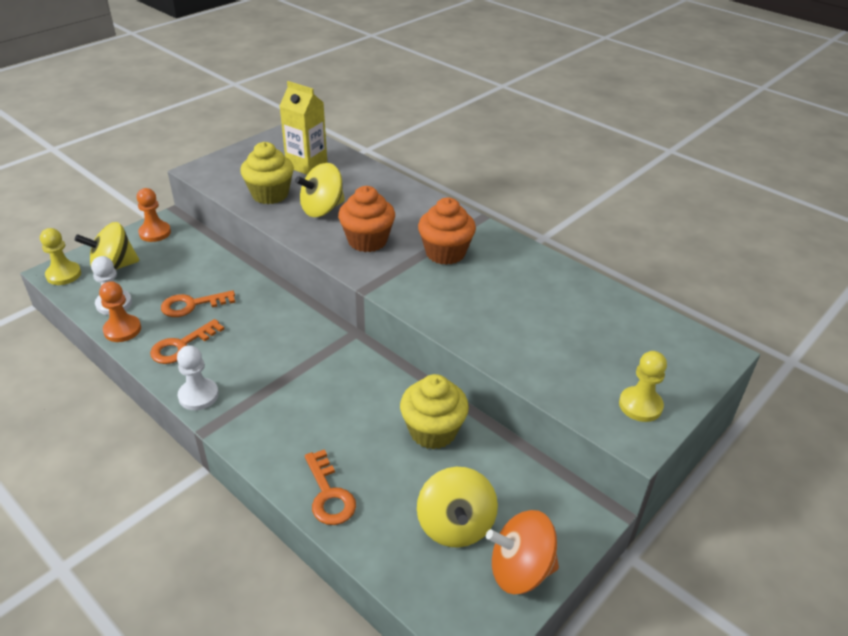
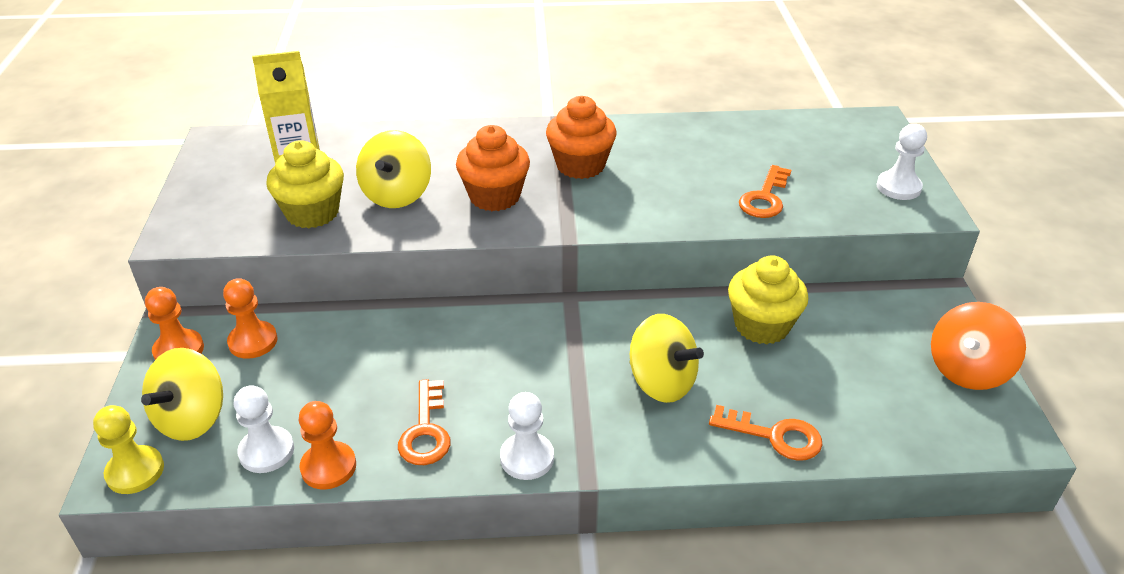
camera: 45 degrees left, 0 degrees up
orange key [161,290,235,317] -> orange key moved to [739,165,791,218]
yellow spinning top [417,467,498,548] -> yellow spinning top moved to [630,314,704,403]
yellow pawn [619,351,667,422] -> white pawn [877,124,927,200]
none -> orange pawn [223,278,278,359]

